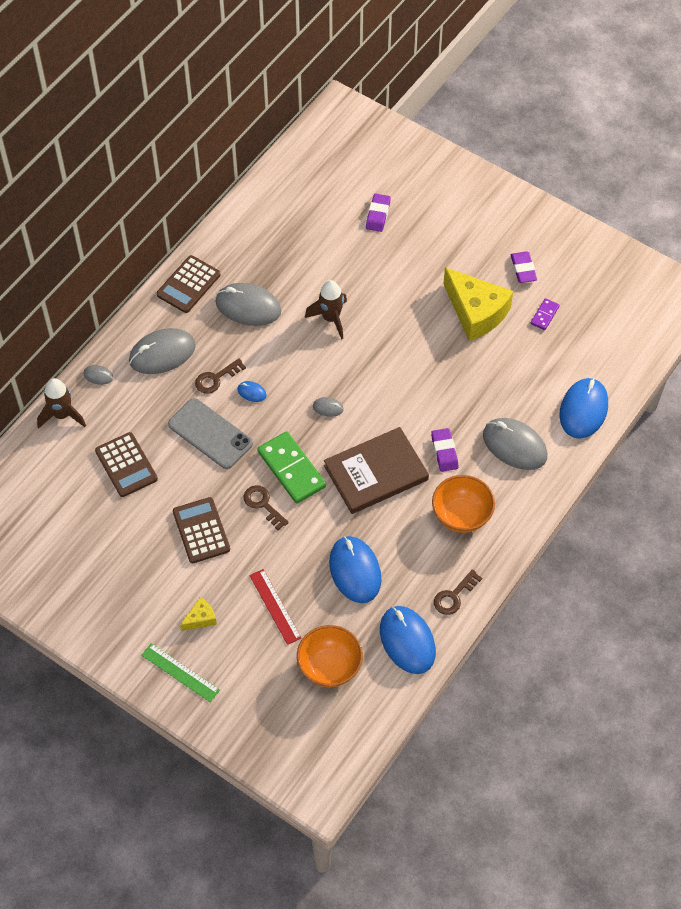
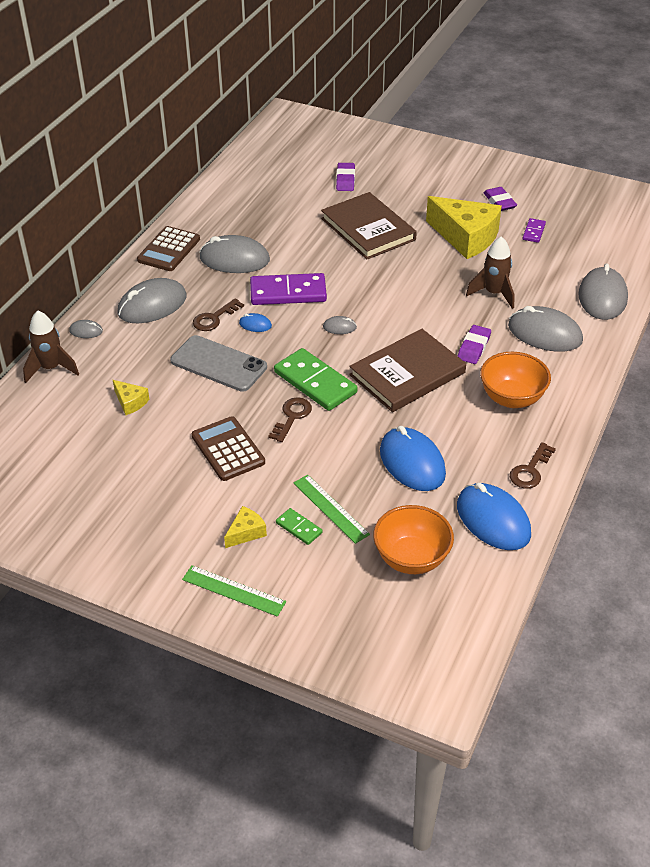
camera: 10 degrees left, 15 degrees down
brown calculator [95,432,158,497] -> yellow cheese [113,380,149,415]
brown key [244,485,289,530] -> brown key turned 75 degrees clockwise [268,397,312,442]
red ruler [250,569,301,645] -> green ruler [294,475,370,544]
brown rocket [305,280,347,339] -> brown rocket moved to [466,236,515,309]
purple eraser [431,428,459,472] -> purple eraser turned 45 degrees clockwise [458,325,491,364]
blue mouse [560,378,608,439] -> grey mouse [578,263,628,320]
none -> purple domino [250,273,327,305]
none -> green domino [276,508,322,545]
none -> brown book [321,192,417,260]

